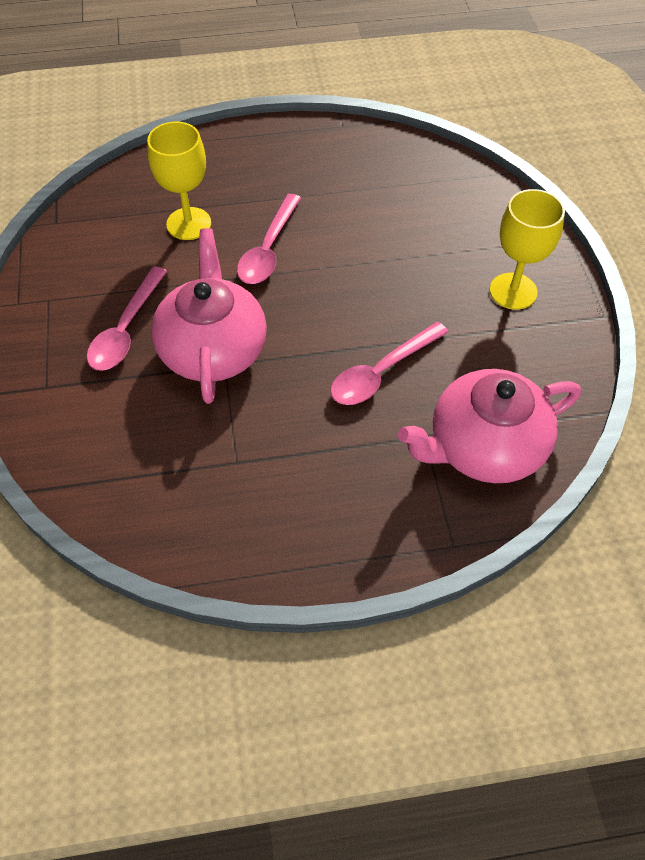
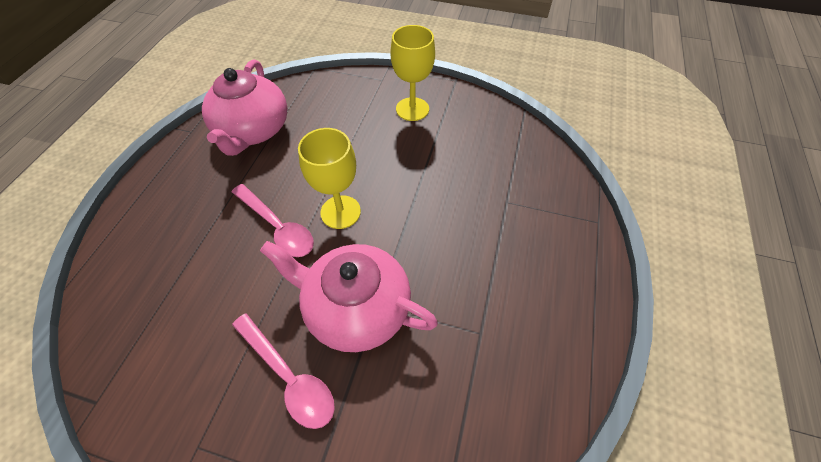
camera: 65 degrees left, 0 degrees up
yellow goblet [147,121,211,240] -> yellow goblet moved to [298,128,361,229]
pink spoon [330,322,449,405] -> none
pink teapot [398,369,581,483] -> pink teapot moved to [202,59,287,156]

